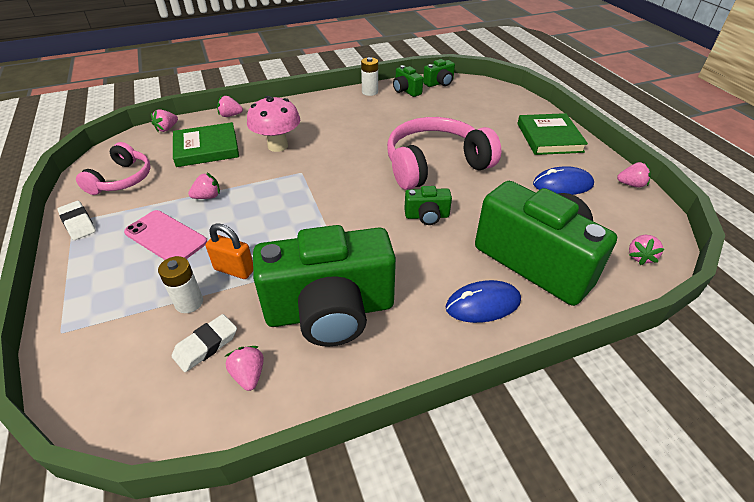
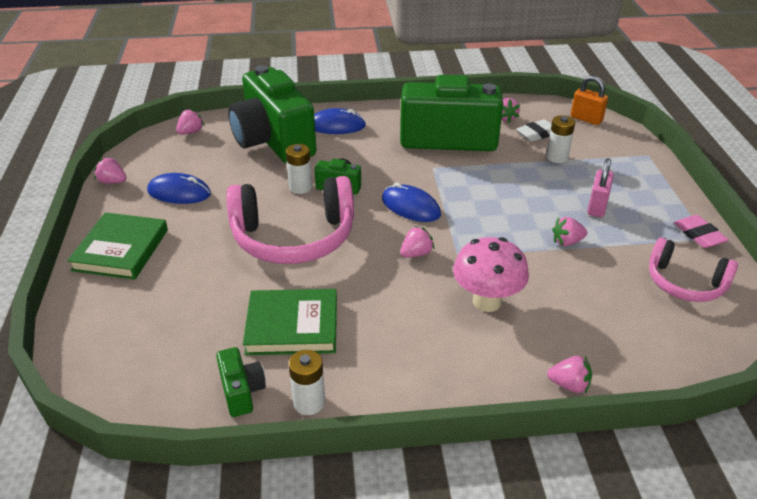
camera: 165 degrees left, 5 degrees down
white eraser [57,201,96,240] -> pink eraser [674,215,729,248]
pink headphones [76,142,151,195] -> pink headphones turned 90 degrees counterclockwise [649,238,738,302]
pink phone [124,210,207,260] -> pink padlock [587,158,614,217]
pink strawberry [151,109,178,132] -> pink strawberry moved to [400,226,435,258]
green book [173,122,239,167] -> green book moved to [243,289,337,355]
orange padlock [206,223,253,279] -> orange padlock moved to [571,76,608,125]
green camera [423,59,455,87] -> none
none -> white battery [286,144,312,194]
none -> blue mouse [382,183,441,222]

